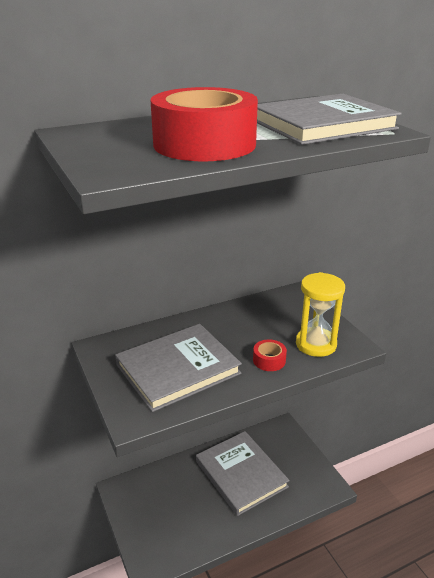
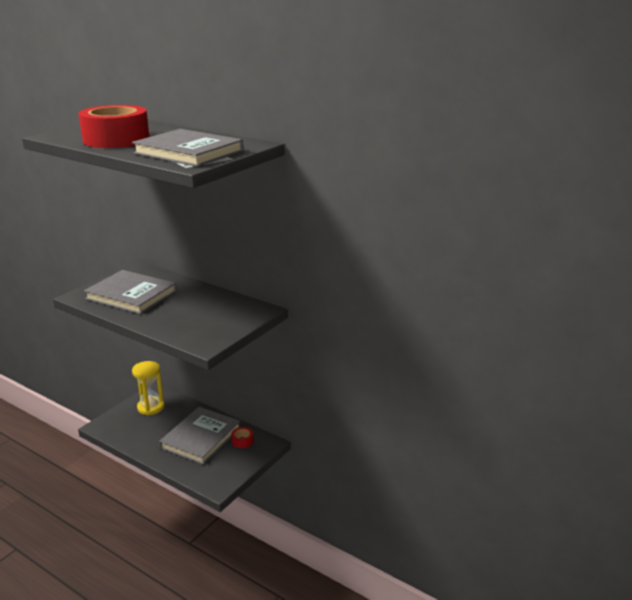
camera: 60 degrees right, 5 degrees down
red tape [253,339,287,371] -> red tape moved to [231,427,254,448]
yellow hourglass [296,272,345,357] -> yellow hourglass moved to [132,361,164,415]

